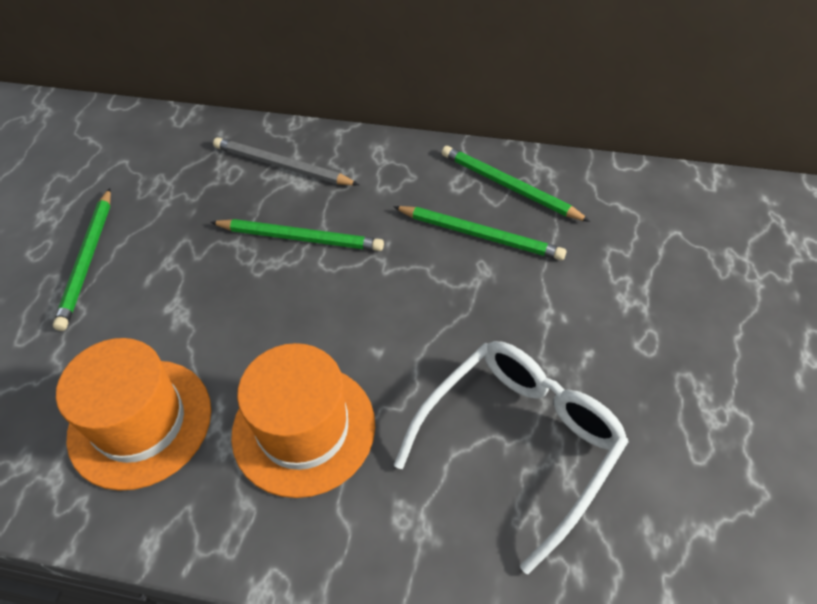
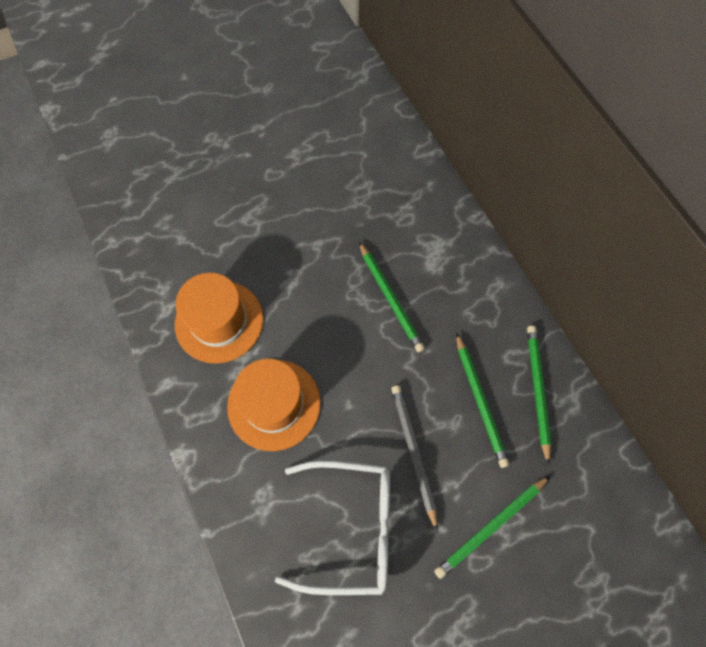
camera: 50 degrees right, 15 degrees up
green pencil [53,188,111,331] -> green pencil moved to [434,476,550,579]
grey pencil [213,137,359,186] -> grey pencil moved to [391,385,438,531]

